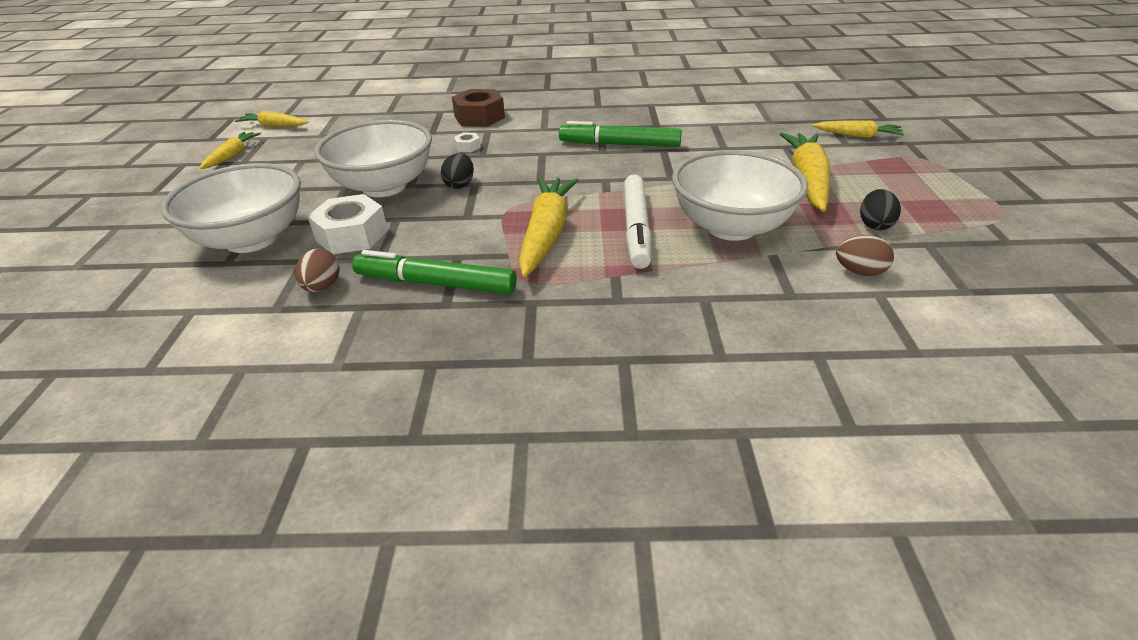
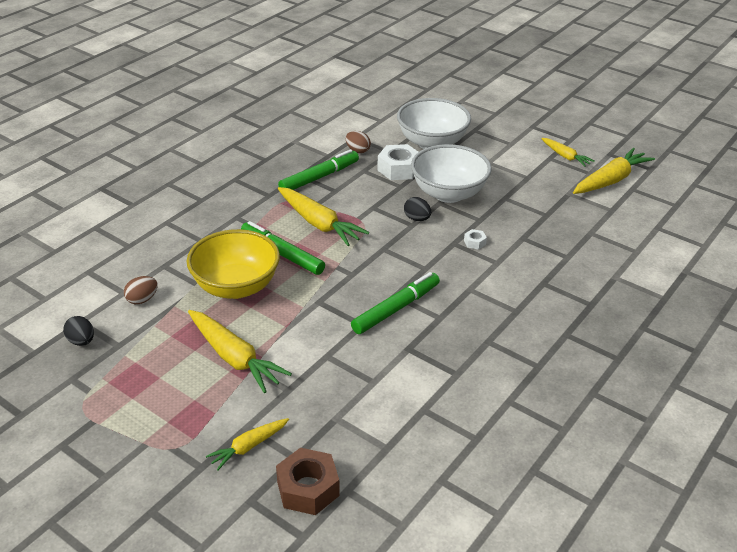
camera: 125 degrees right, 0 degrees up
yellow carrot [235,111,309,127] -> yellow carrot [573,148,655,194], size x1.73
brown nut [452,89,505,127] -> brown nut moved to [276,448,340,515]
white marker [624,175,652,269] -> green marker [241,221,325,275]
white bowl [672,150,808,241] -> yellow bowl [186,229,280,299]
black egg [860,189,901,230] -> black egg moved to [63,316,94,346]

